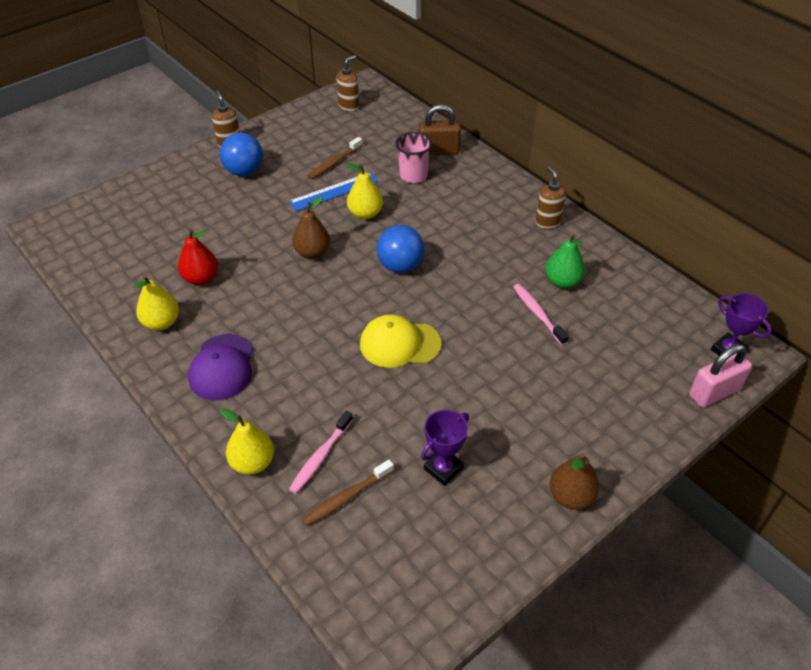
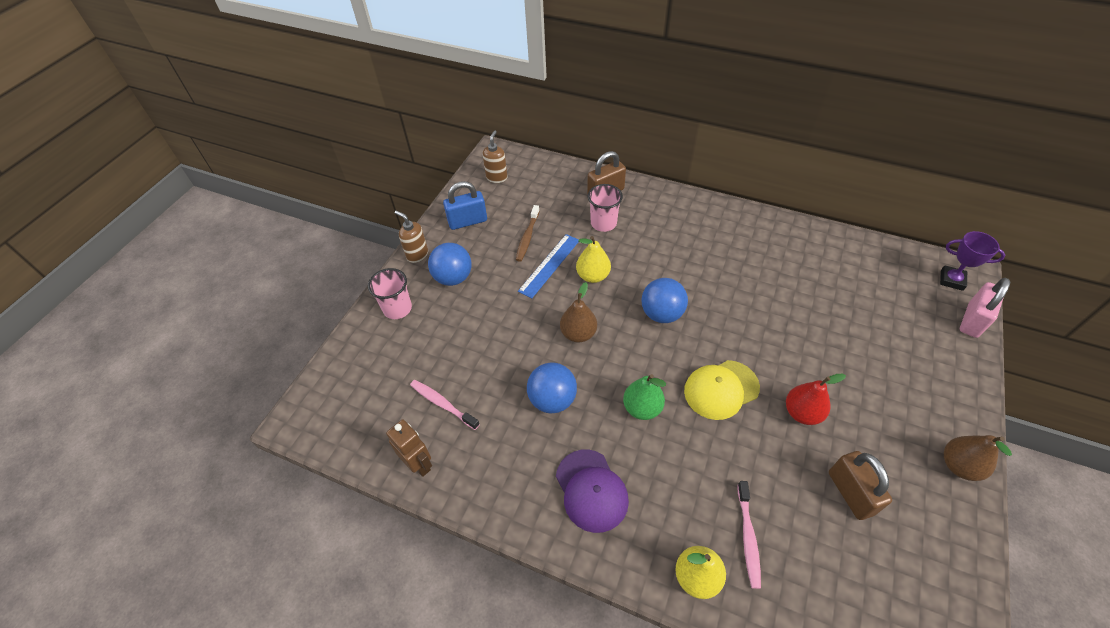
camera: 25 degrees left, 5 degrees up
yellow pear [134,275,179,330] -> none
red pear [178,229,218,285] -> red pear moved to [786,374,846,425]
brown toothbrush [302,460,394,526] -> none
purple trophy [421,410,469,486] -> brown padlock [829,451,892,520]
pink toothbrush [513,284,569,345] -> pink toothbrush moved to [410,380,480,430]
brown soap dispenser [536,166,566,229] -> none
green pear [545,234,585,289] -> green pear moved to [623,374,666,420]
none -> pink cup [368,268,412,319]
none -> brown robot [386,419,432,477]
none -> blue padlock [443,181,487,230]
none -> blue ball [527,363,577,413]

